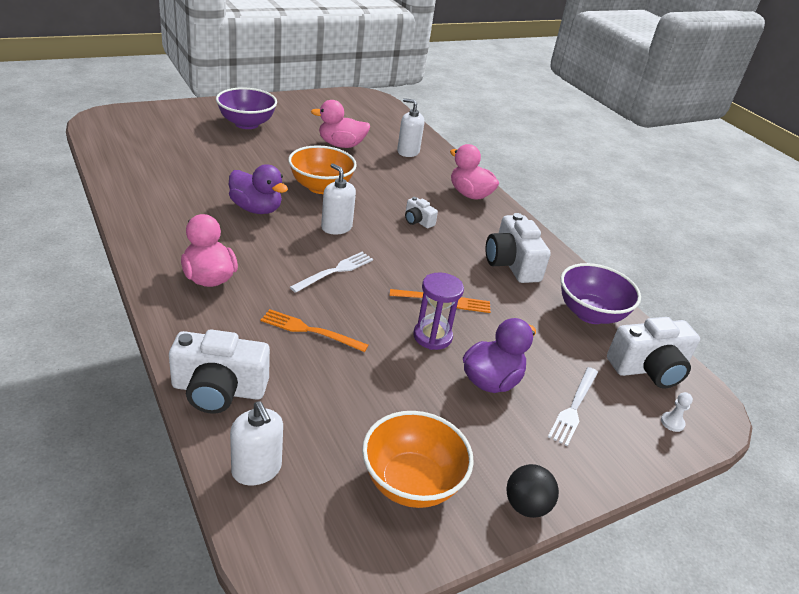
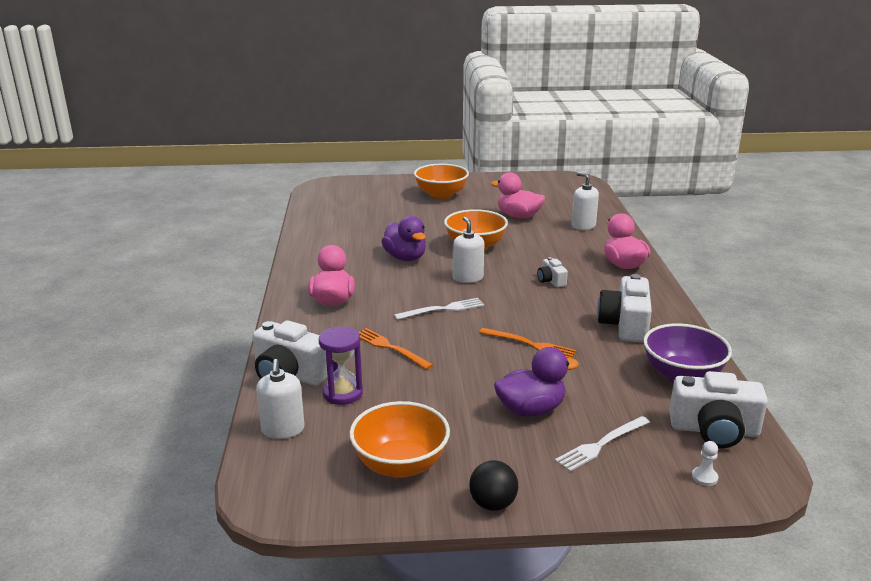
camera: 30 degrees right, 10 degrees down
purple bowl [216,87,277,129] -> orange bowl [414,164,469,199]
purple hourglass [413,273,464,350] -> purple hourglass moved to [319,327,363,405]

